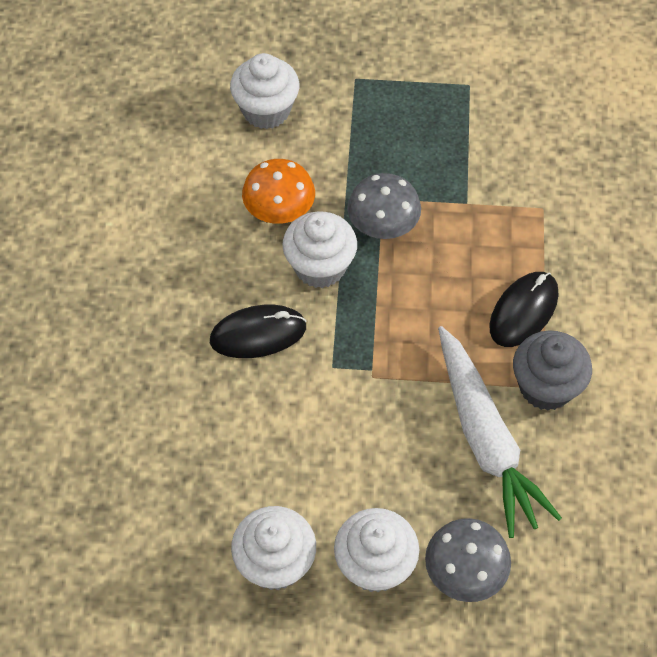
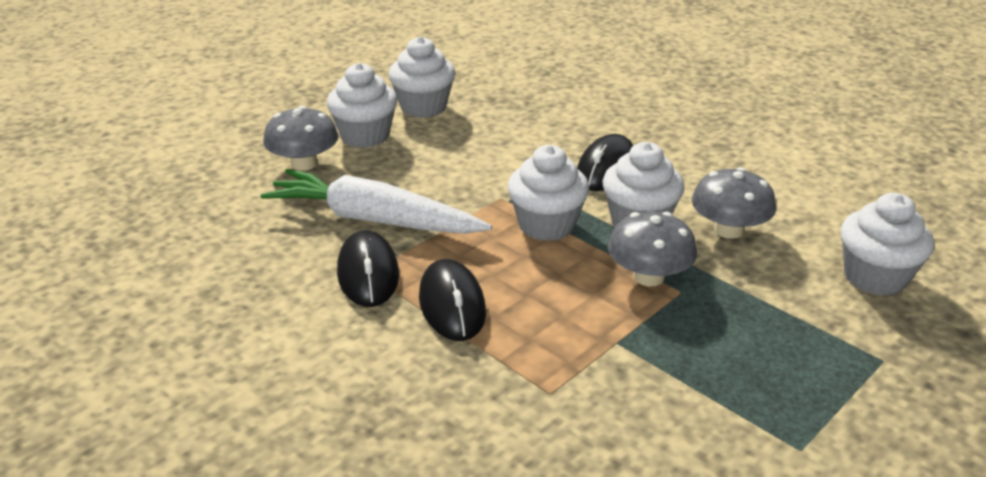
camera: 130 degrees right, 25 degrees down
orange mushroom [242,159,315,224] -> grey mushroom [692,167,776,239]
grey cupcake [513,331,592,410] -> black mouse [337,230,399,307]
none -> white cupcake [508,145,589,241]

